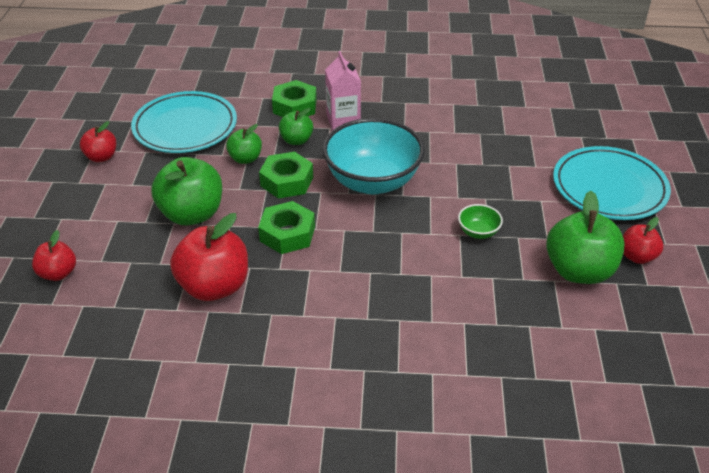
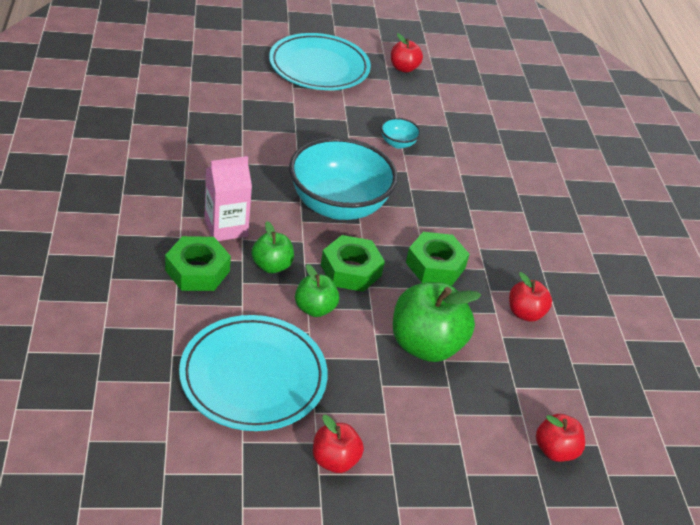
camera: 105 degrees left, 0 degrees up
red apple [170,213,248,301] -> red apple [509,272,552,322], size x0.55
green bowl [458,204,503,239] -> turquoise bowl [381,118,421,149]
green apple [546,191,625,284] -> none

